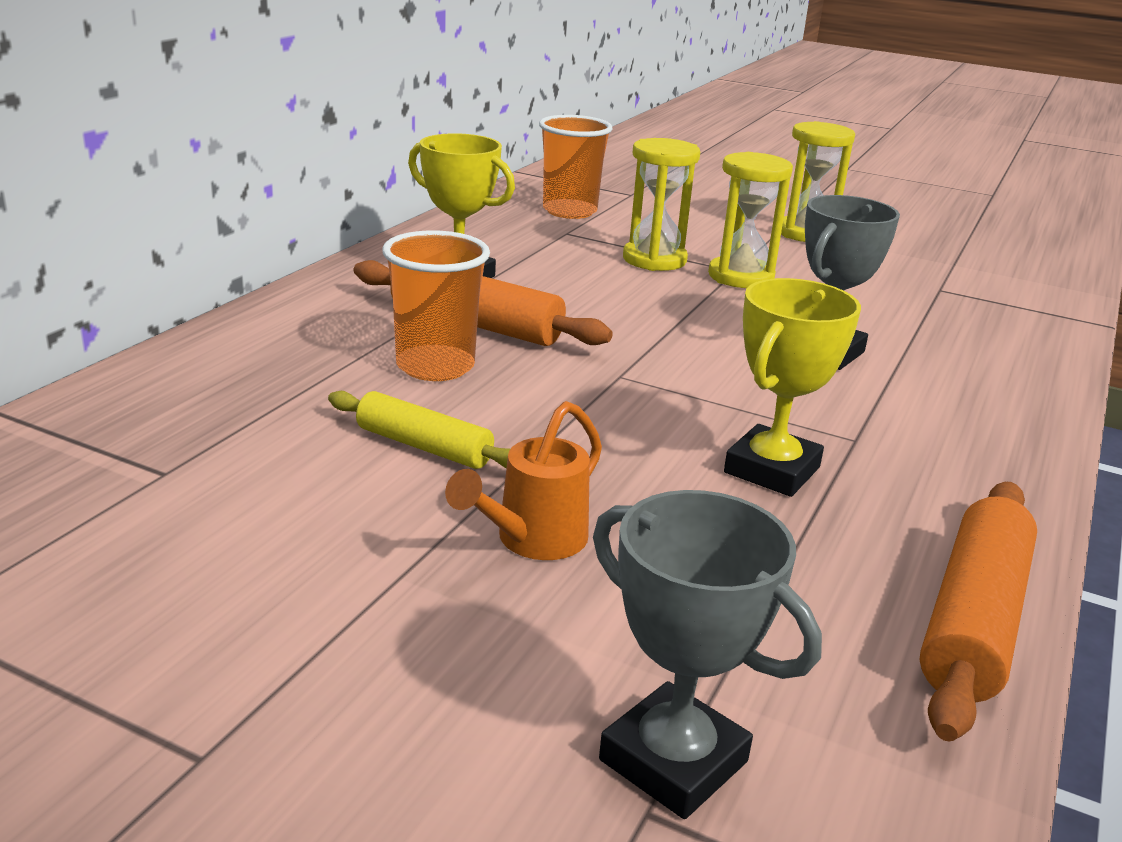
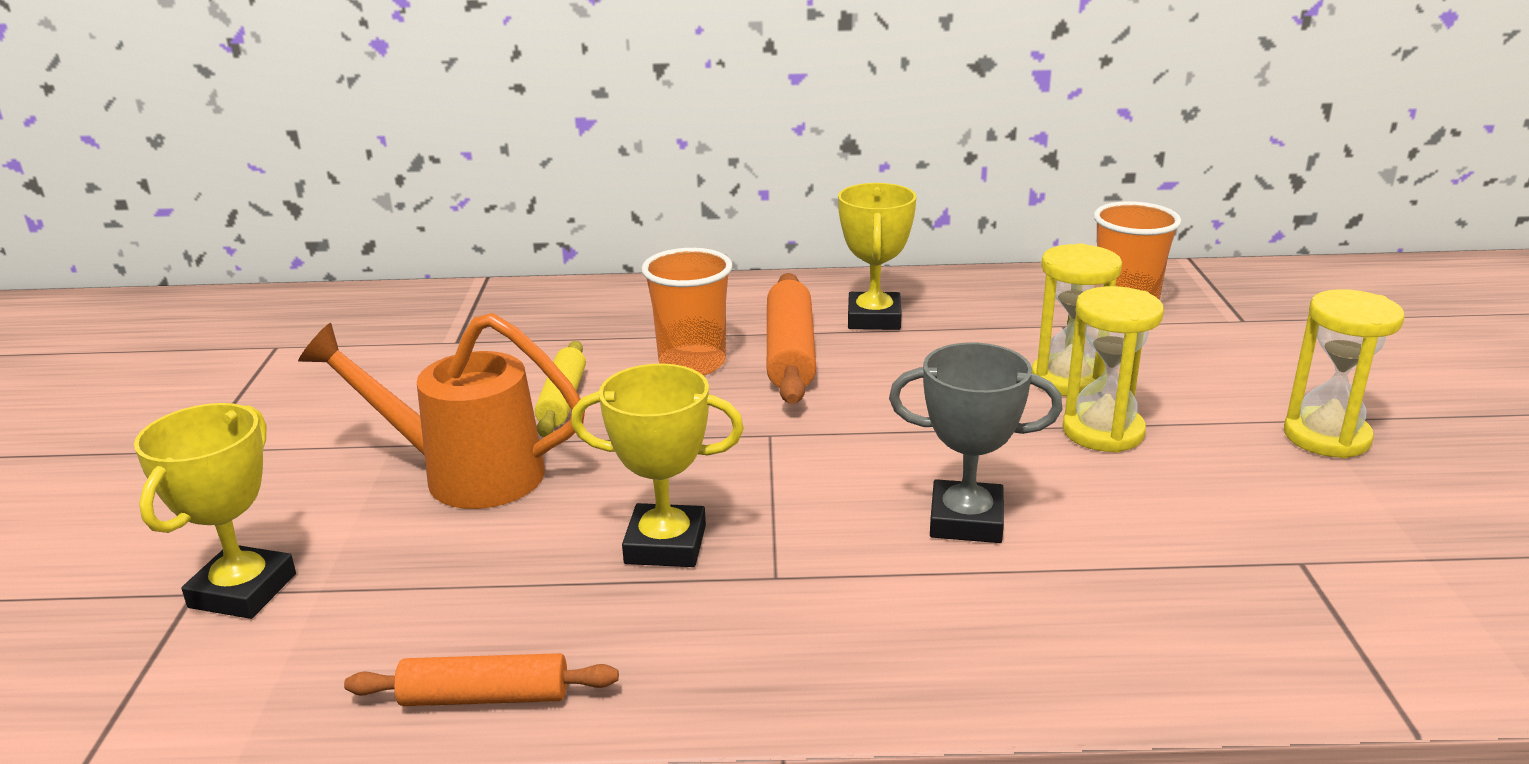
camera: 65 degrees right, 0 degrees up
orange watering can [445,401,602,560] -> orange watering can [298,313,585,509], size x1.65
grey trophy [593,490,822,819] -> yellow trophy [134,403,296,619]
orange rolling pin [920,482,1037,741] -> orange rolling pin [344,653,619,706], size x0.64

